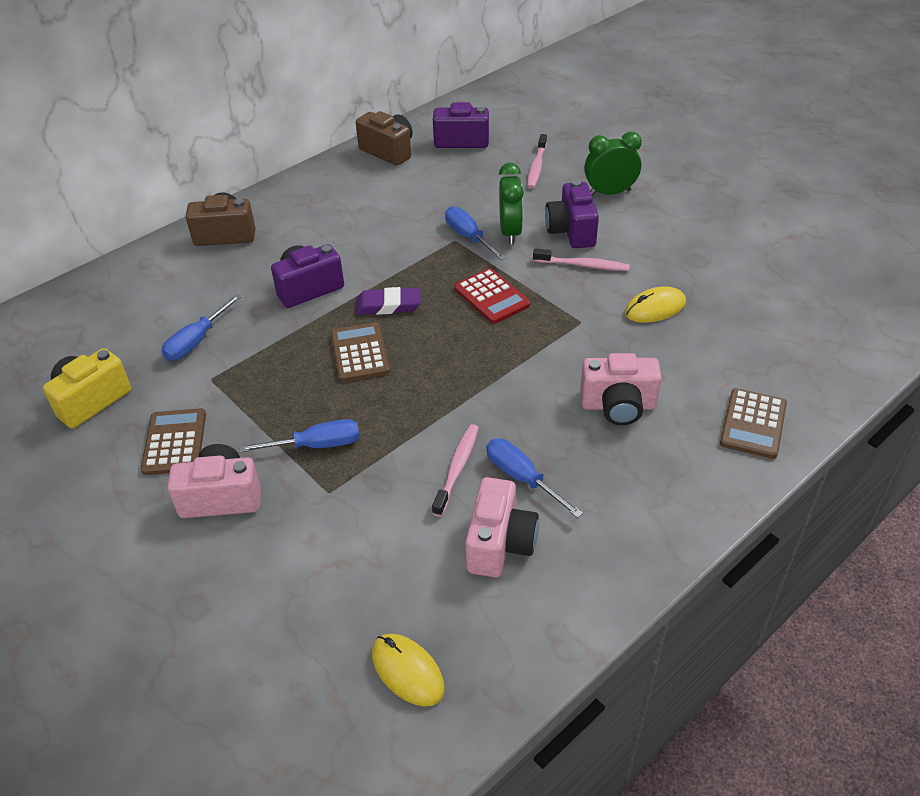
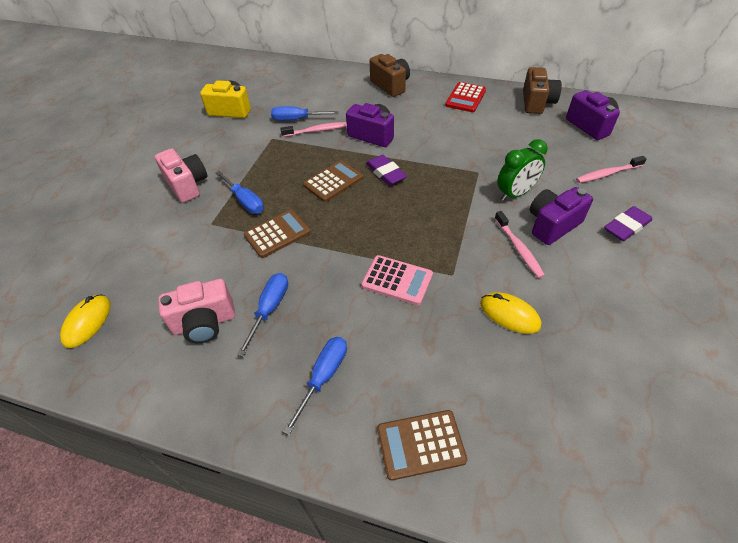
camera: 60 degrees right, 5 degrees up
brown calculator [141,408,206,475] -> brown calculator moved to [244,210,311,258]
pink toothbrush [432,424,479,517] -> pink toothbrush moved to [280,122,347,137]
blue screwdriver [445,207,506,260] -> blue screwdriver moved to [283,337,347,435]
red calculator [454,268,531,324] -> red calculator moved to [445,82,486,112]
pink camera [580,353,662,425] -> none
green clock [584,132,642,196] -> purple eraser [604,206,652,241]
none -> pink calculator [361,255,433,305]

